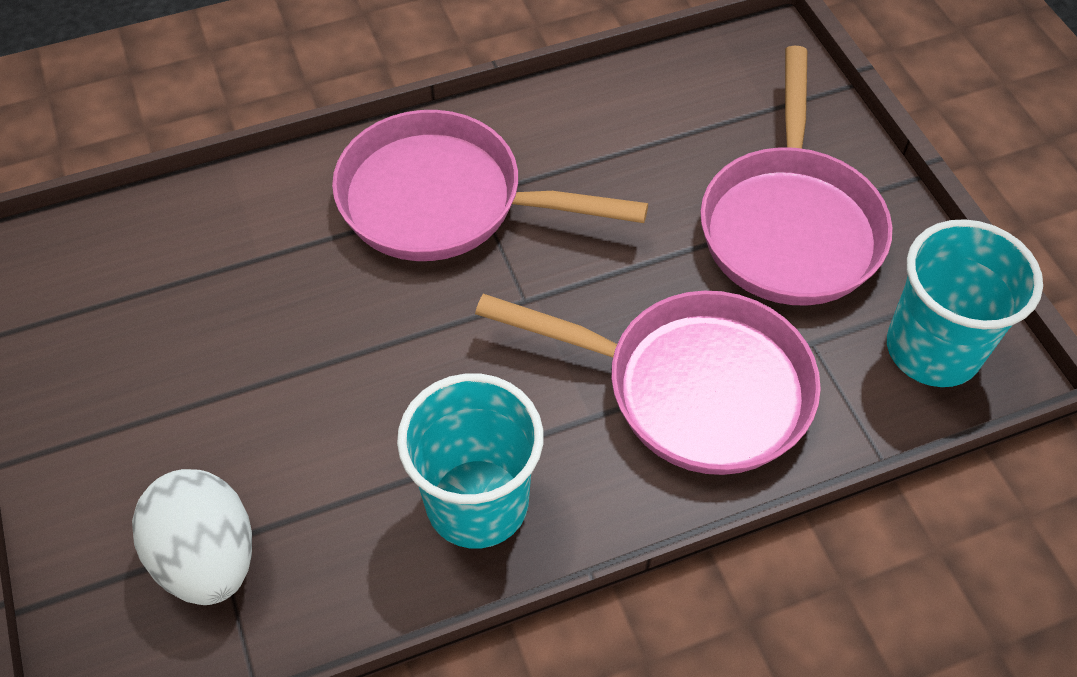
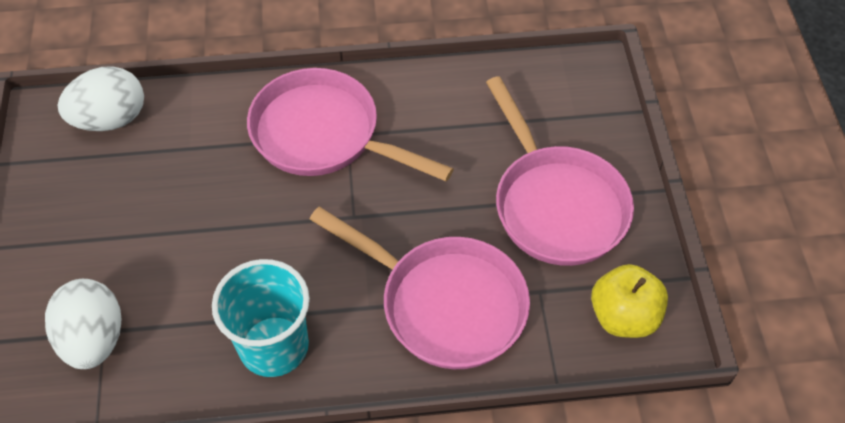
camera: 15 degrees right, 0 degrees up
pink pan [700,46,892,306] -> pink pan turned 45 degrees counterclockwise [486,76,634,266]
turquoise cup [887,219,1043,387] -> yellow apple [591,264,668,338]
none -> white egg [58,66,144,131]

